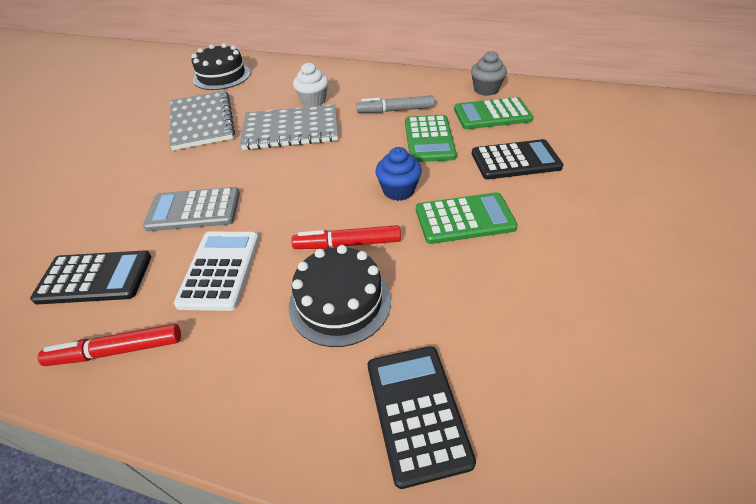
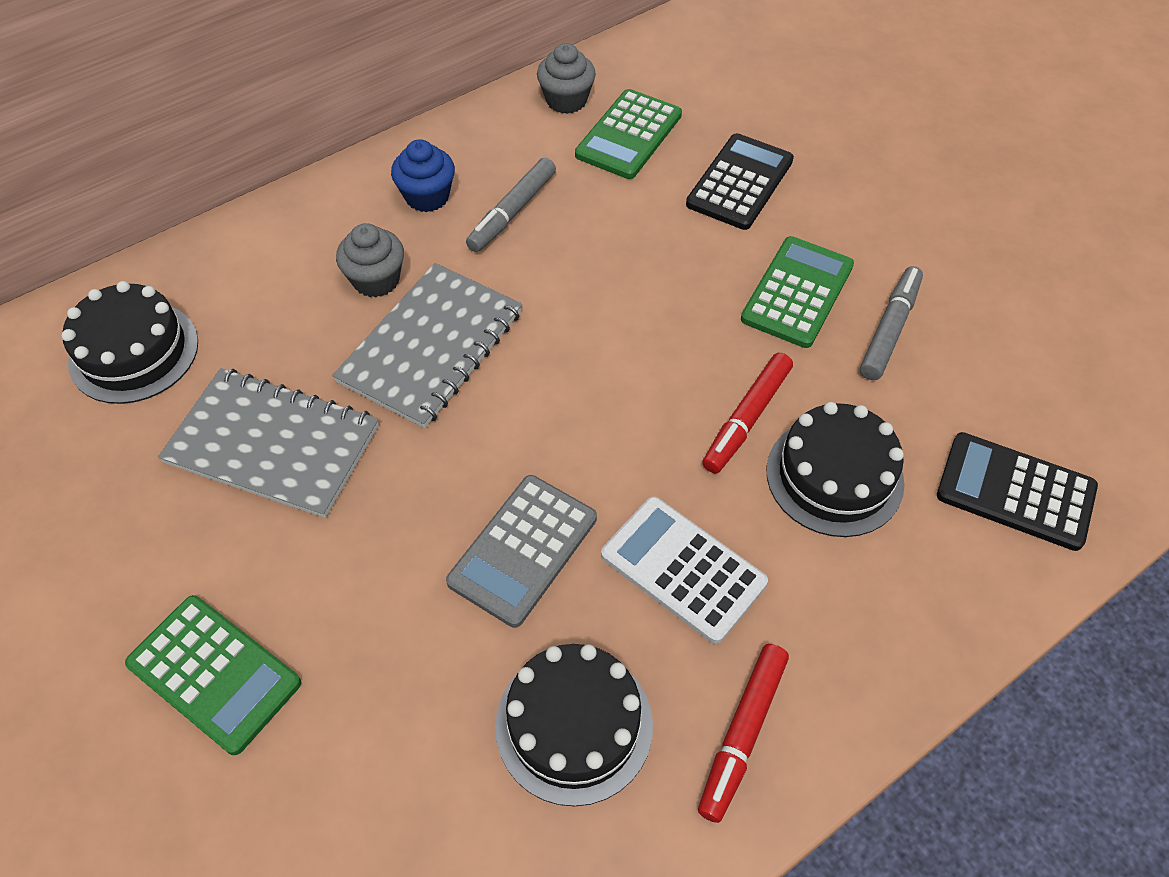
camera: 55 degrees left, 10 degrees up
black calculator [30,250,151,304] -> black cake [495,644,653,806]
white cupcake [293,62,328,107] -> grey cupcake [336,223,404,298]
blue cupcake [375,147,422,201] -> blue cupcake moved to [391,139,455,212]
green calculator [405,115,457,162] -> green calculator moved to [125,595,301,755]
none -> grey marker [860,266,923,380]

